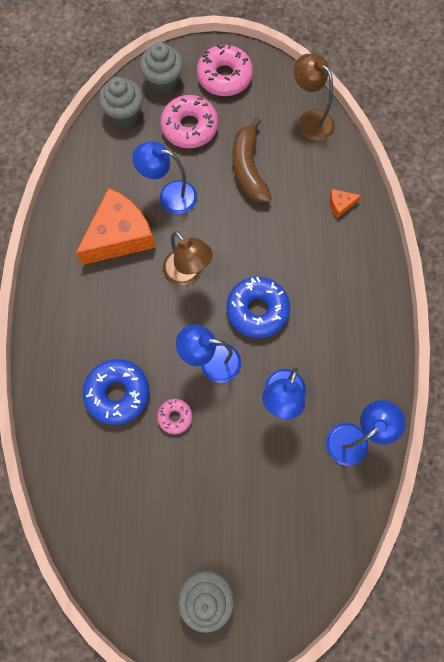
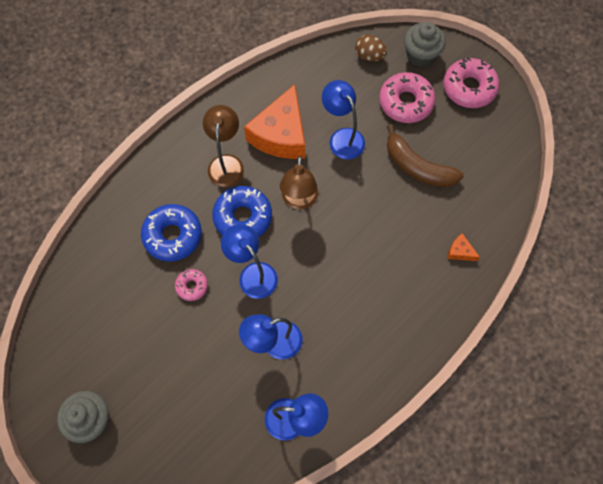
camera: 45 degrees right, 5 degrees down
orange cheese [76,188,156,265] -> orange cheese turned 105 degrees clockwise [244,84,305,159]
grey cupcake [99,77,143,127] -> brown egg [355,35,387,61]
blue donut [227,277,290,338] -> blue donut moved to [212,186,272,238]
brown banana [232,117,272,203] -> brown banana turned 90 degrees counterclockwise [387,124,464,188]
brown lamp [294,54,335,141] -> brown lamp moved to [203,105,244,187]

